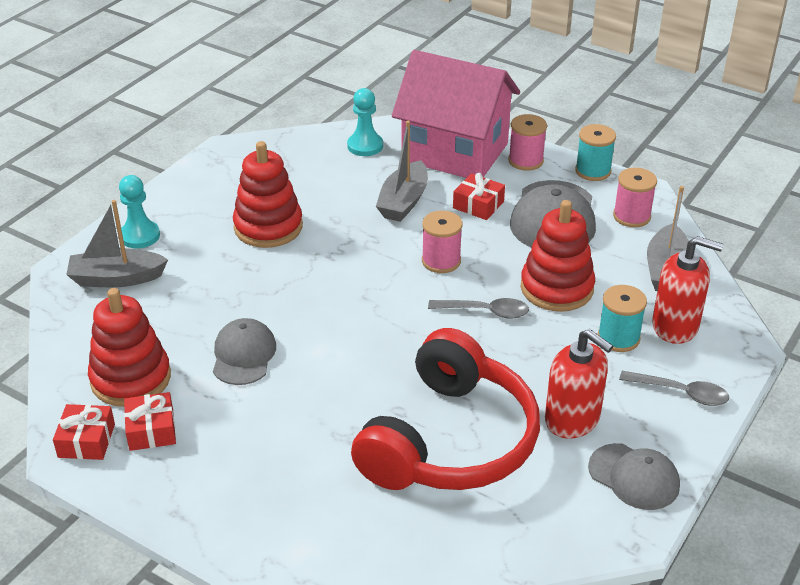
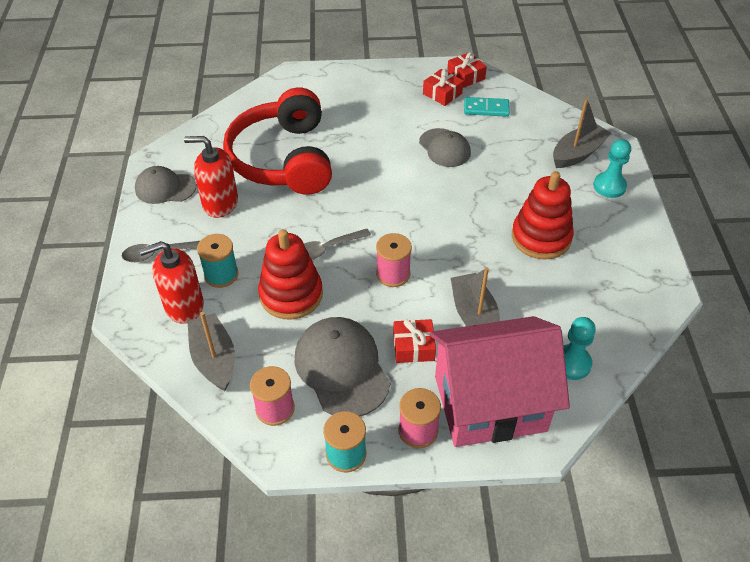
camera: 145 degrees right, 10 degrees up
red stacking toy [88,288,171,407] -> turquoise domino [464,97,510,117]

